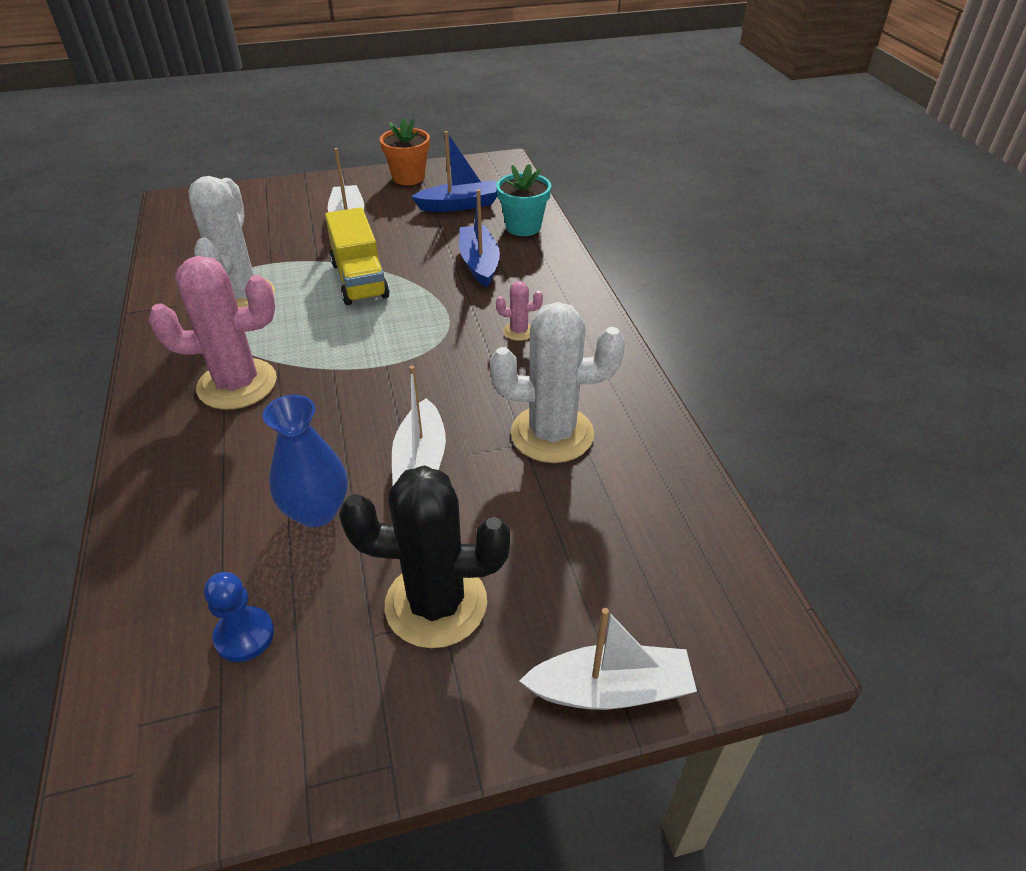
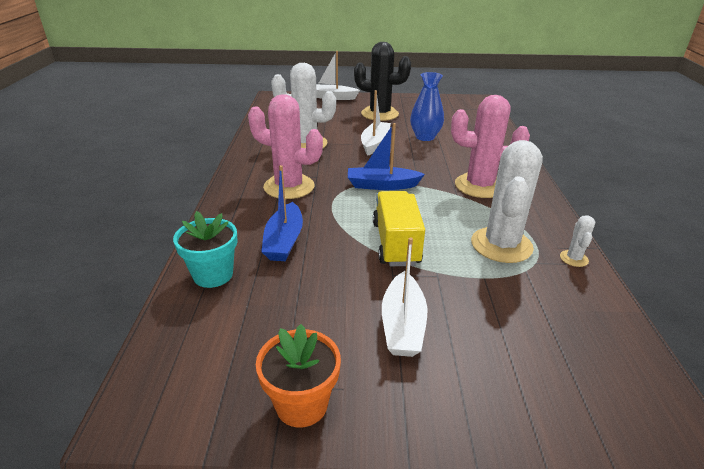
camera: 165 degrees left, 10 degrees down
blue pawn [204,572,274,662] -> none
blue boat [411,131,497,212] -> blue boat moved to [348,123,425,190]
pink cactus [496,281,543,341] -> pink cactus [248,94,323,199], size x2.30
none -> white cactus [560,215,595,267]

